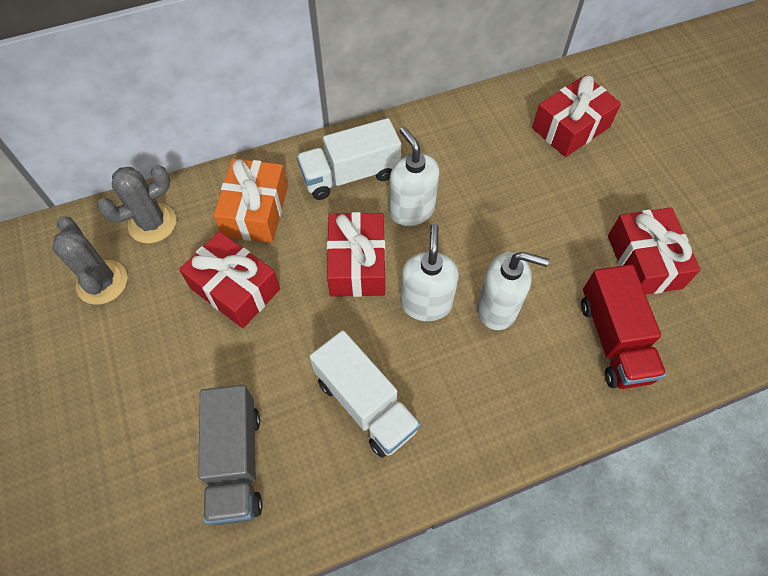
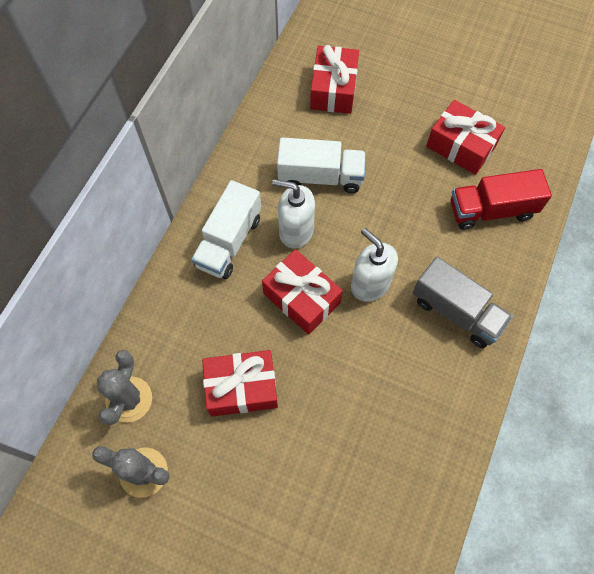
camera: 45 degrees left, 5 degrees up
grey truck [198,385,263,525] -> grey truck moved to [413,257,513,348]
orange gift [213,159,288,243] -> none
white truck [309,330,421,458] -> white truck moved to [277,138,366,193]
white soap dispenser [477,252,549,330] -> none
red truck [581,264,666,389] -> red truck turned 135 degrees clockwise [450,169,552,230]

